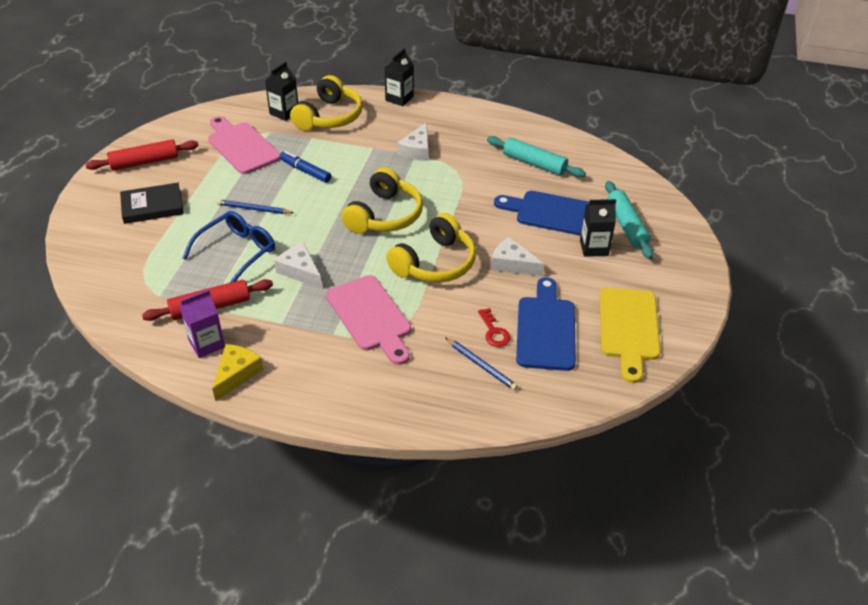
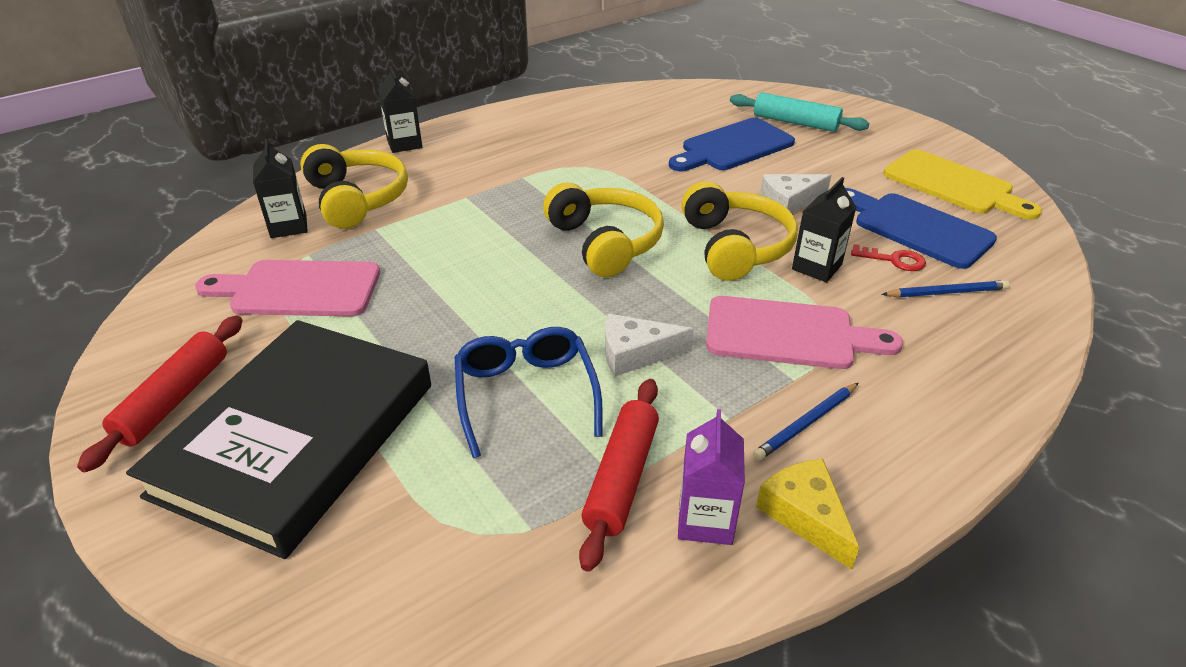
camera: 50 degrees left, 5 degrees down
black book [120,183,184,224] -> black book [126,320,431,559], size x2.04
blue pencil [217,199,294,214] -> blue pencil moved to [753,383,858,461]
blue marker [280,151,331,183] -> none
white cheese [398,122,429,161] -> none
turquoise rolling pin [487,136,586,177] -> none
black carton [580,199,616,257] -> black carton moved to [792,177,856,282]

